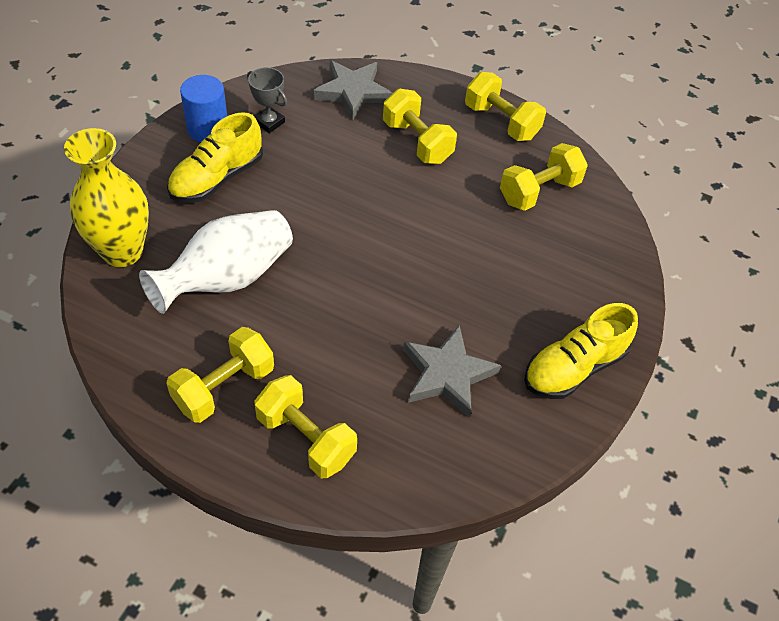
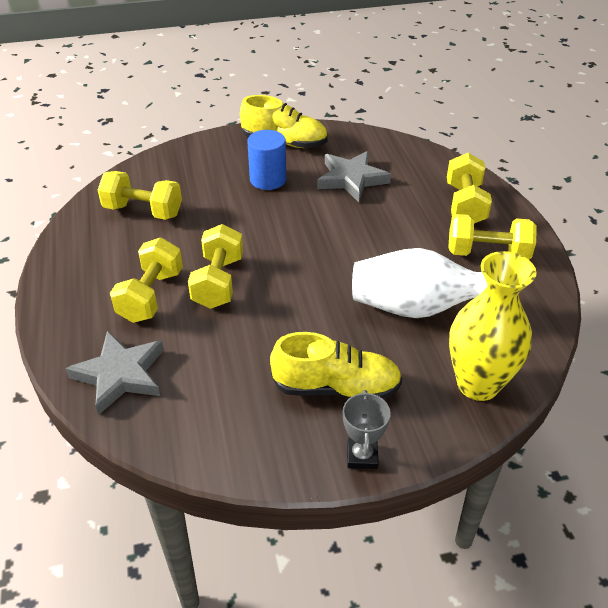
camera: 125 degrees left, 10 degrees down
blue cylinder [180,75,227,142] -> blue cylinder moved to [247,130,286,190]
grey trophy [247,67,287,133] -> grey trophy moved to [343,390,391,469]
yellow dumbbell [465,72,546,141] -> yellow dumbbell moved to [188,224,243,309]

